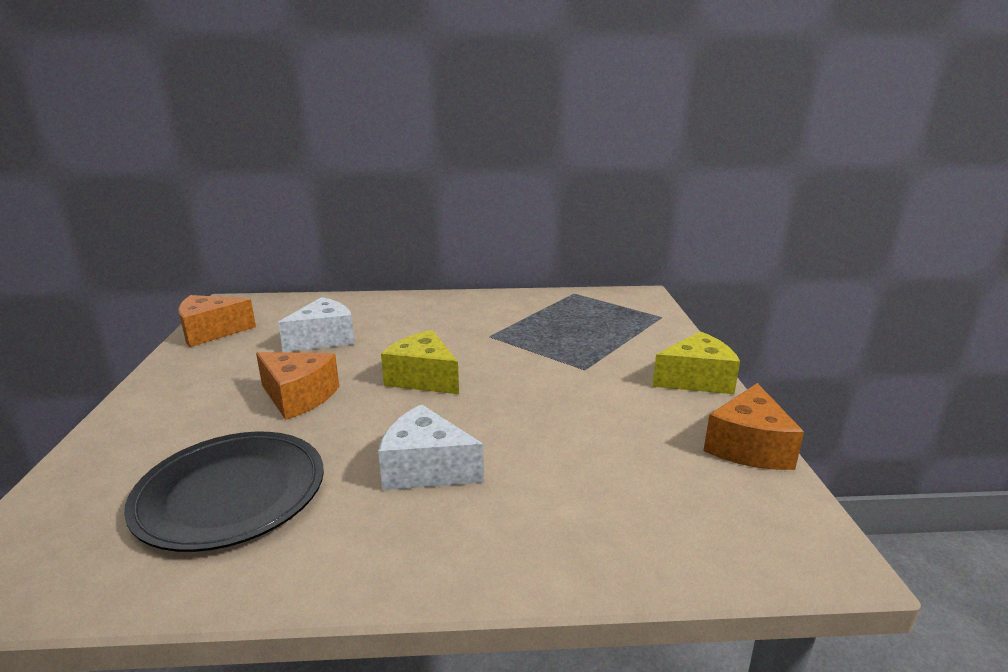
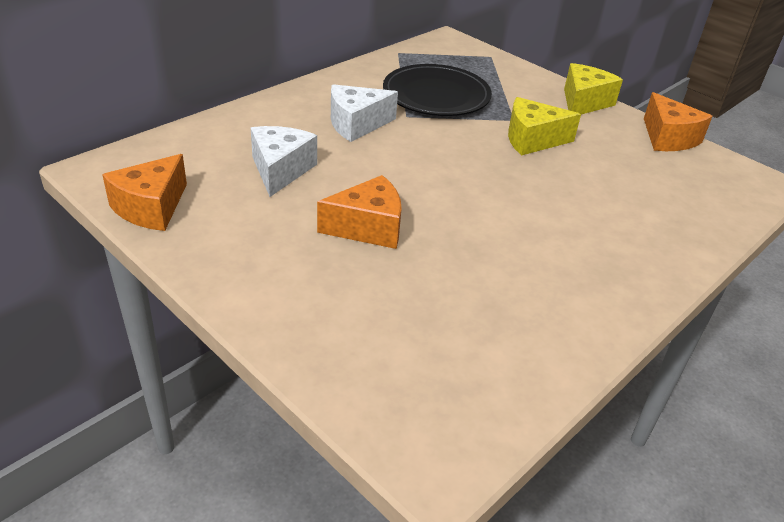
camera: 45 degrees left, 15 degrees up
black plate [124,432,324,552] -> black plate moved to [383,64,492,116]
white cheese [378,404,484,490] -> white cheese moved to [331,84,398,142]
yellow cheese [381,330,459,394] -> yellow cheese moved to [508,97,581,156]

